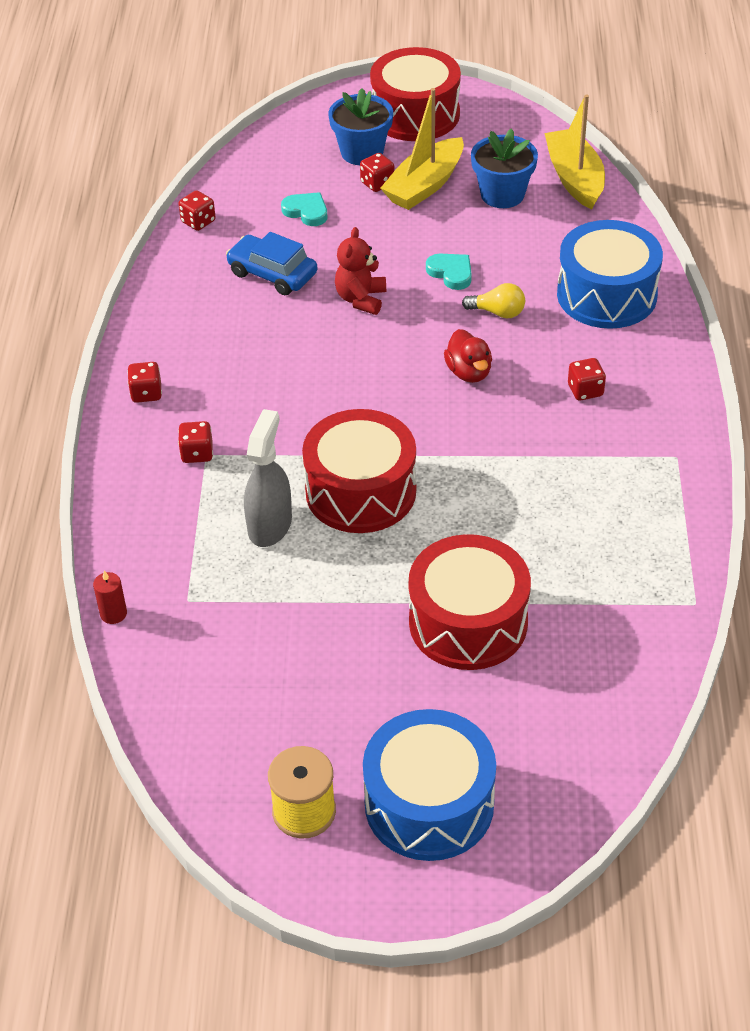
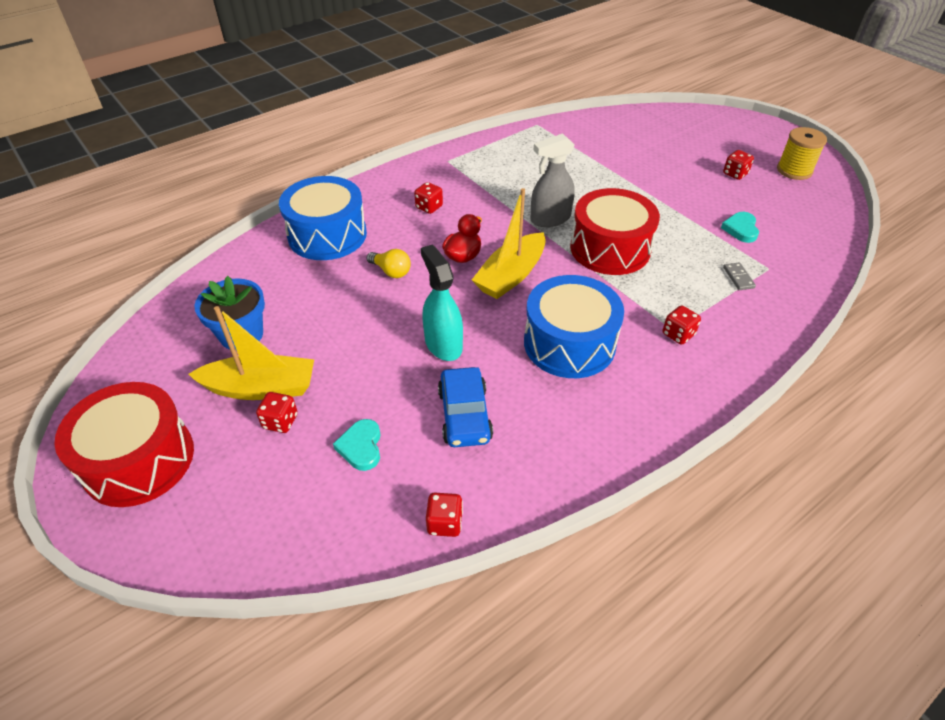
camera: 130 degrees left, 0 degrees up
red candle [93,570,127,624] -> none
red dice [127,362,162,403] -> red dice moved to [723,150,754,180]
grey spray bottle [244,409,292,547] -> grey spray bottle moved to [530,133,575,227]
blue flower pot [329,88,393,165] -> none
red teddy bear [335,227,386,315] -> turquoise spray bottle [421,245,463,361]
blue drum [363,709,496,861] -> blue drum moved to [524,275,624,378]
red drum [409,534,531,670] -> none
turquoise heart [426,254,472,290] -> turquoise heart moved to [721,212,759,243]
yellow light bulb [462,283,525,318] -> yellow light bulb turned 150 degrees clockwise [367,249,411,278]
yellow boat [545,94,605,210] -> yellow boat moved to [472,188,546,299]
none -> grey domino [723,262,756,290]

